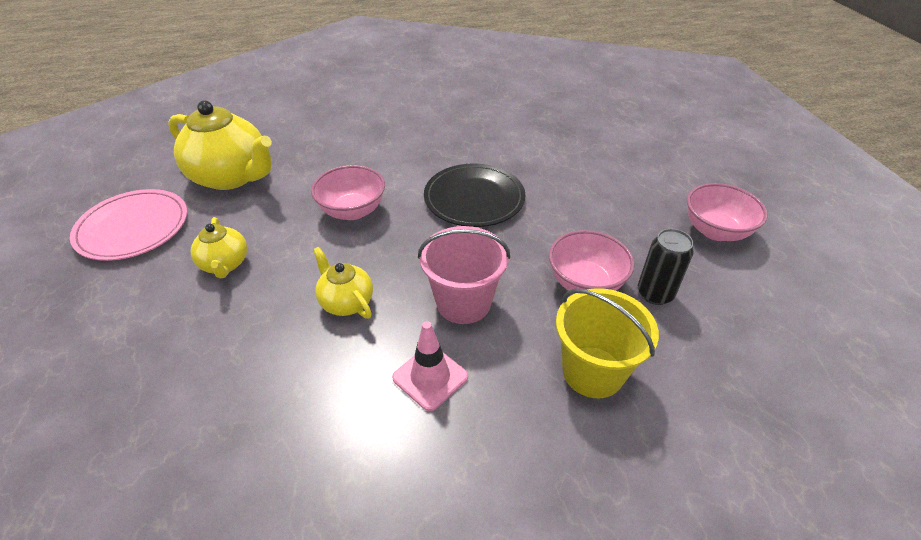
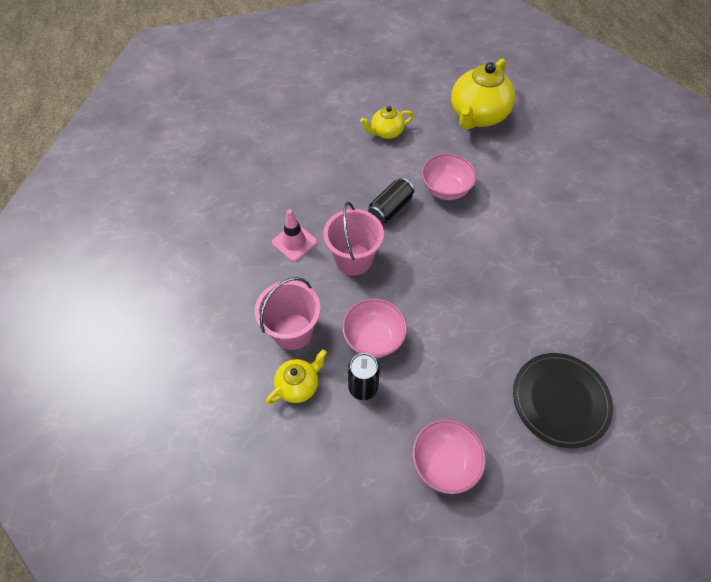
camera: 90 degrees right, 15 degrees up
pink plate [70,189,187,261] -> none
yellow teapot [313,247,373,318] -> yellow teapot moved to [266,350,327,404]
black plate [424,164,525,227] -> black plate moved to [513,353,613,448]
yellow bucket [556,288,659,398] -> pink bucket [255,277,321,350]
none -> black can [368,178,414,224]

